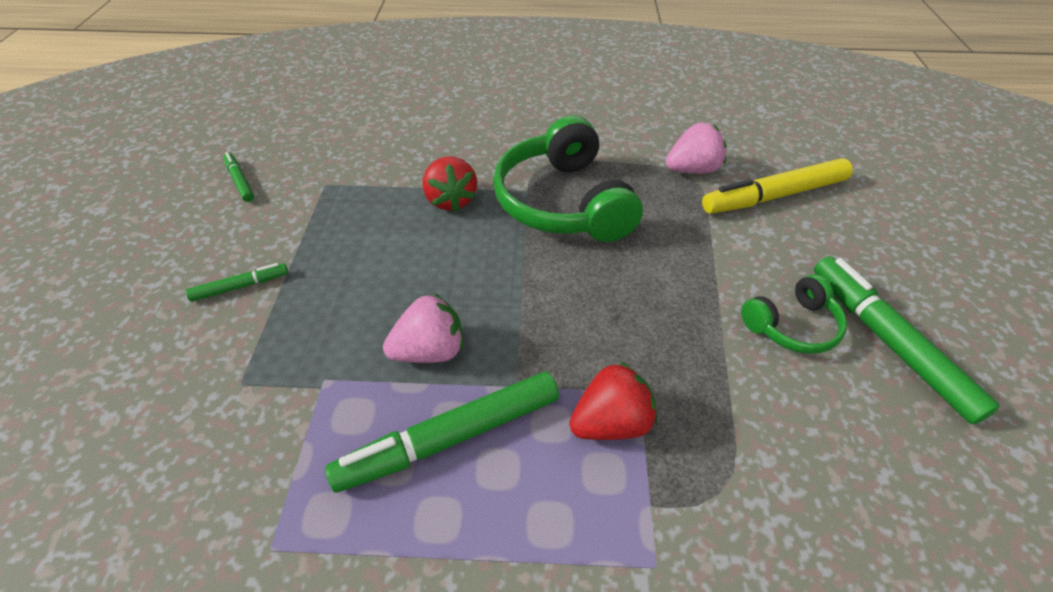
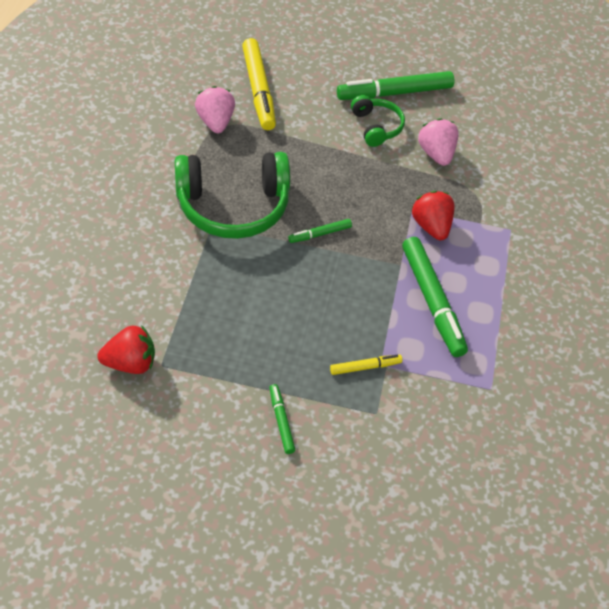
camera: 85 degrees left, 5 degrees up
green marker [223,152,254,202] -> green marker moved to [288,219,352,243]
pink strawberry [383,293,463,363] -> pink strawberry moved to [418,118,459,166]
red strawberry [423,156,477,212] -> red strawberry moved to [97,325,155,374]
none -> yellow marker [330,355,402,375]

